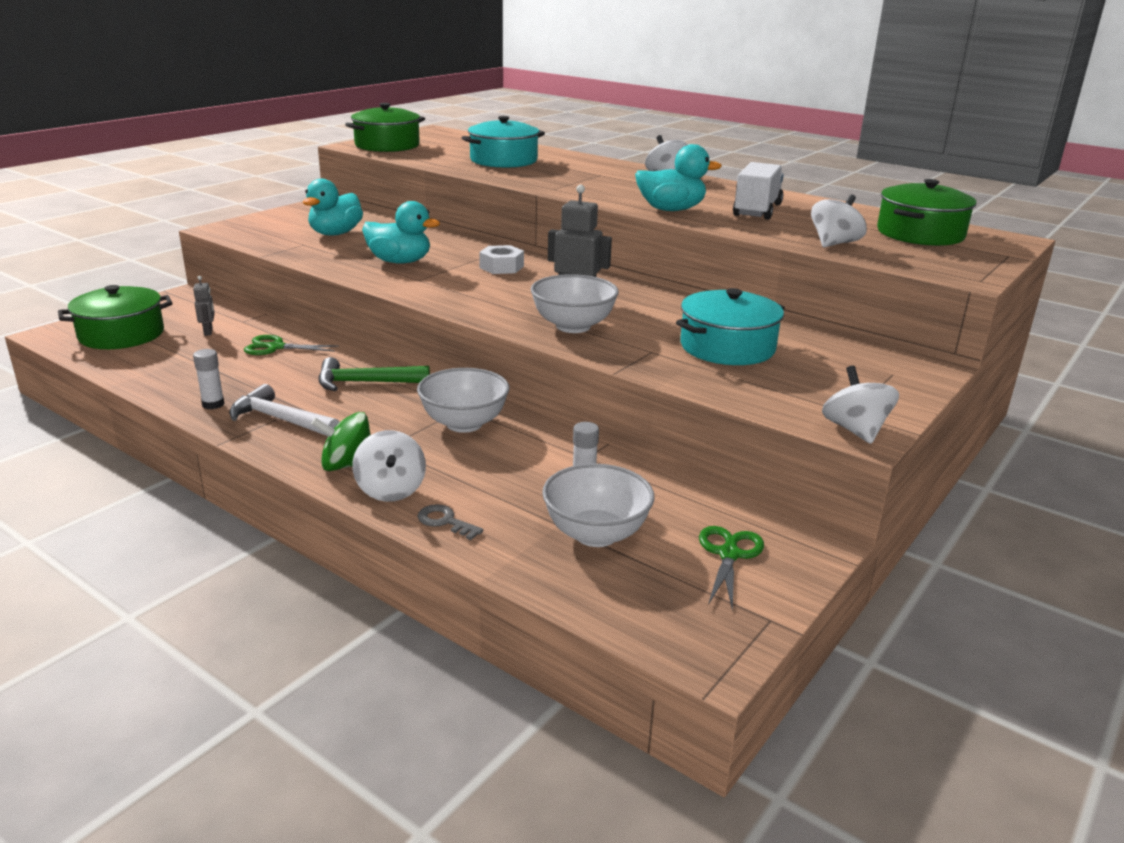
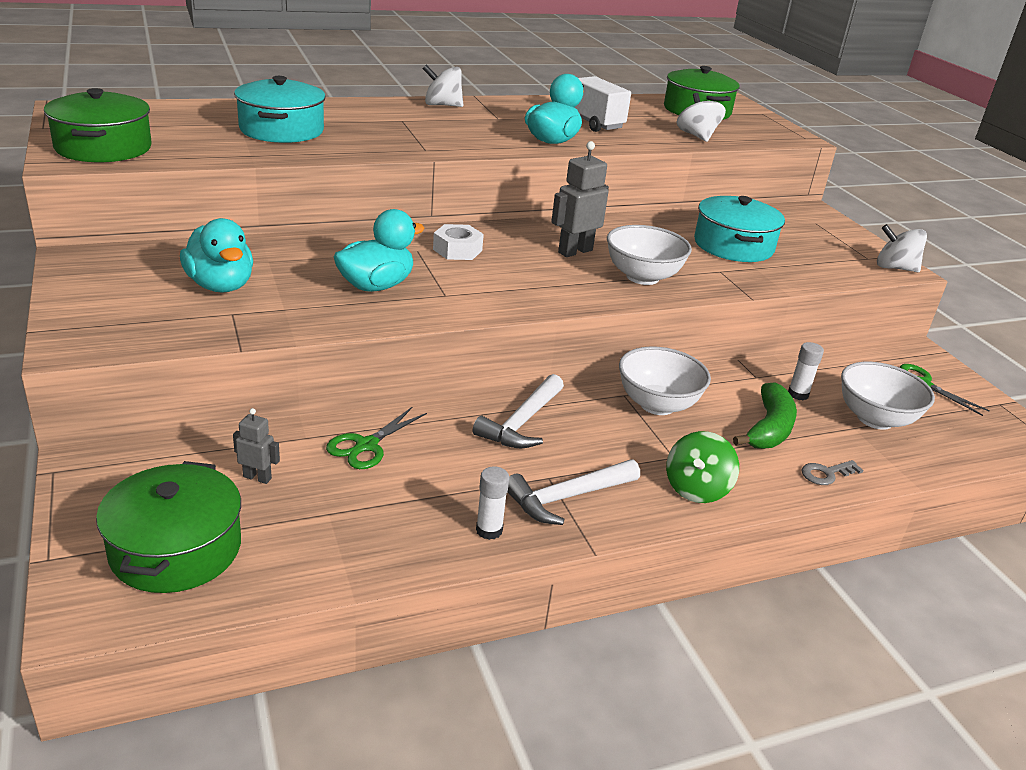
camera: 60 degrees left, 5 degrees up
green hammer [318,357,430,391] -> white hammer [473,374,564,448]
white spinning top [352,430,426,502] -> none
none -> green banana [733,382,797,449]

